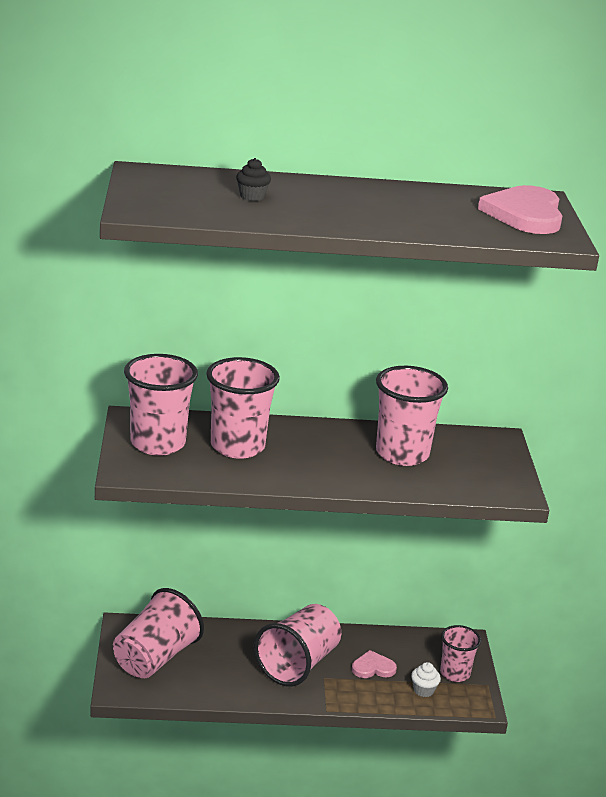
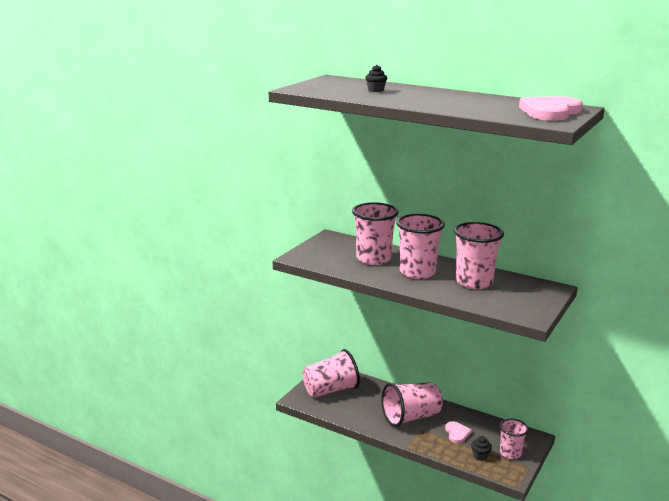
camera: 35 degrees right, 5 degrees down
pink cup [124,354,198,456] -> pink cup moved to [396,214,445,279]
pink heart [352,650,397,678] -> pink heart turned 60 degrees clockwise [445,421,472,443]
white cupcake [411,662,441,697] -> black cupcake [471,436,492,461]

